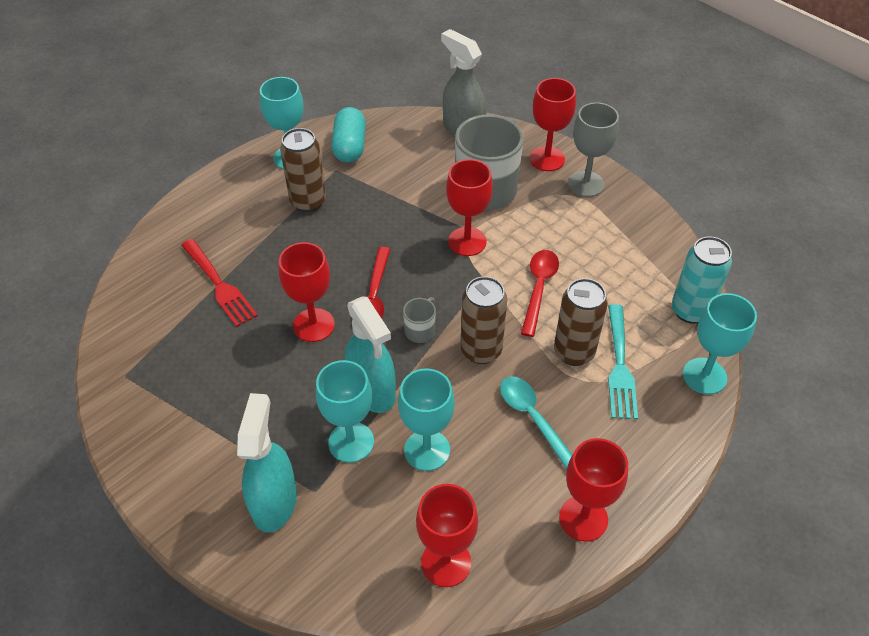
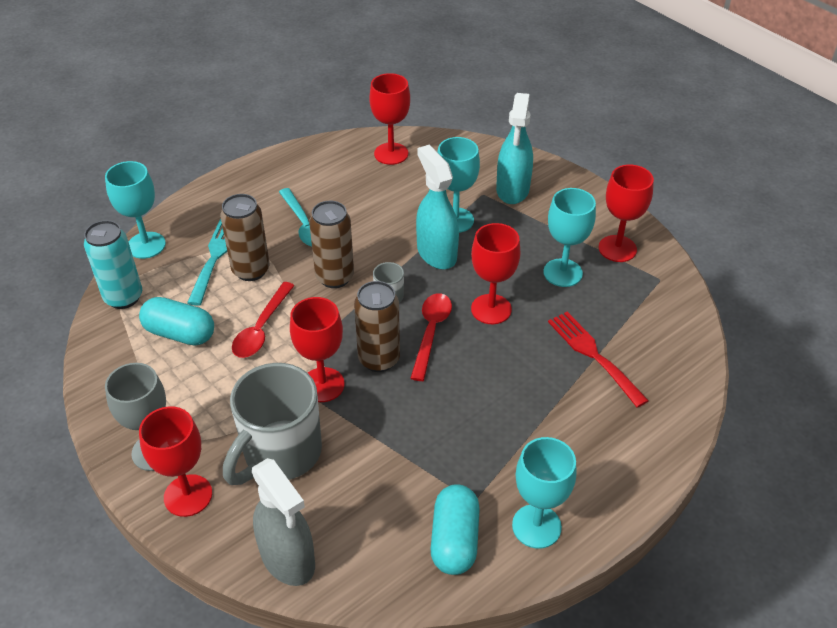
camera: 175 degrees left, 5 degrees down
brown can [280,128,326,212] -> brown can moved to [354,281,400,372]
turquoise goblet [398,369,455,471] -> turquoise goblet moved to [543,188,596,287]
red goblet [559,438,628,542] -> red goblet moved to [598,165,654,262]
none -> turquoise capsule [139,297,214,345]

